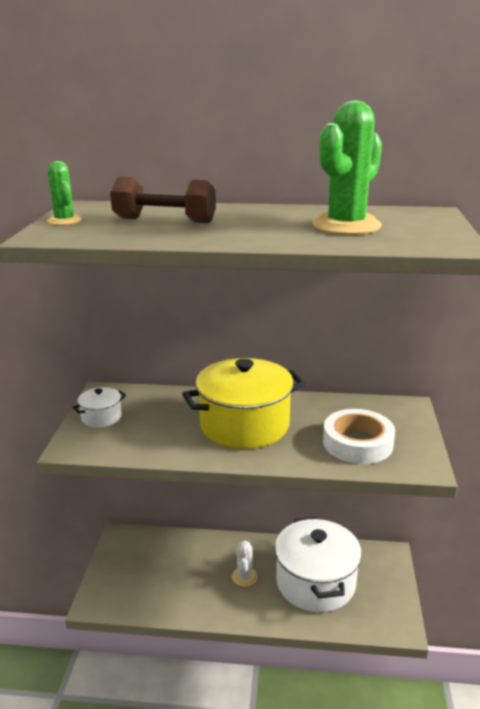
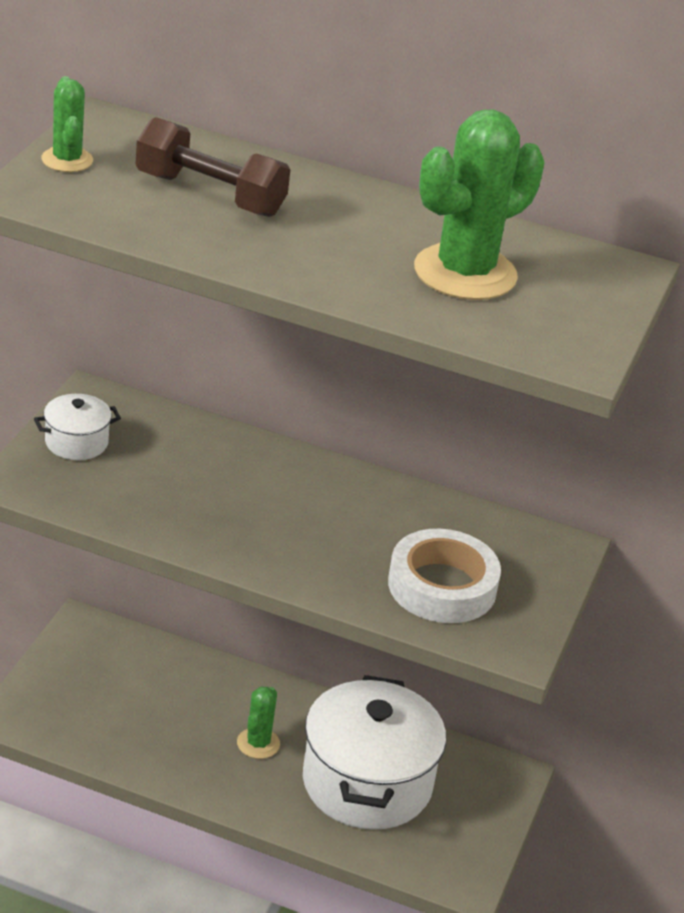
camera: 10 degrees right, 10 degrees up
yellow pot [182,358,305,449] -> none
white cactus [232,541,258,587] -> green cactus [237,687,280,759]

